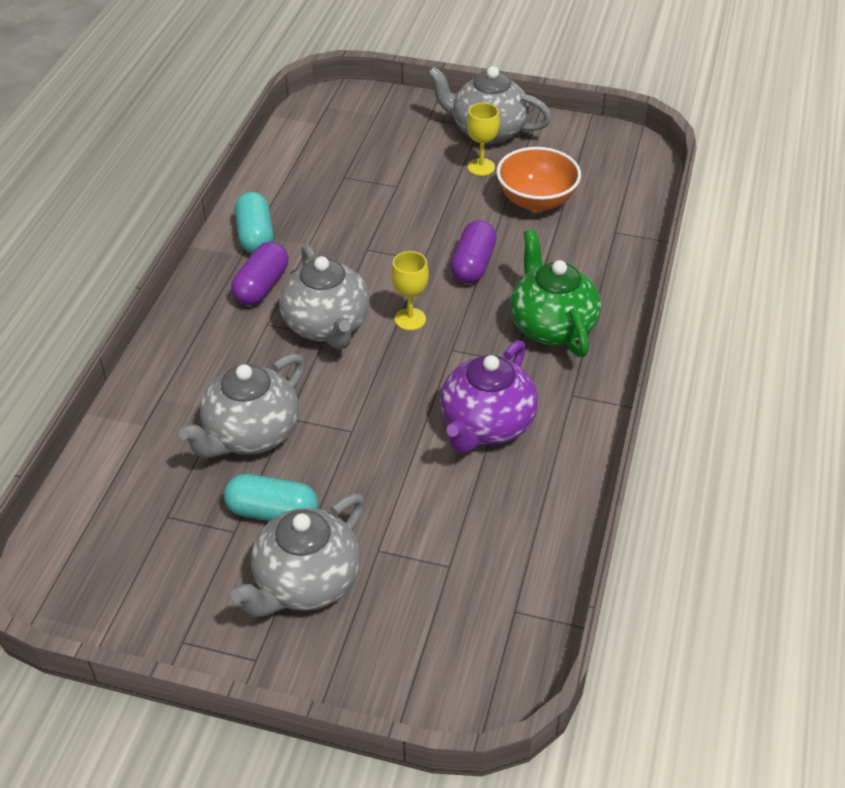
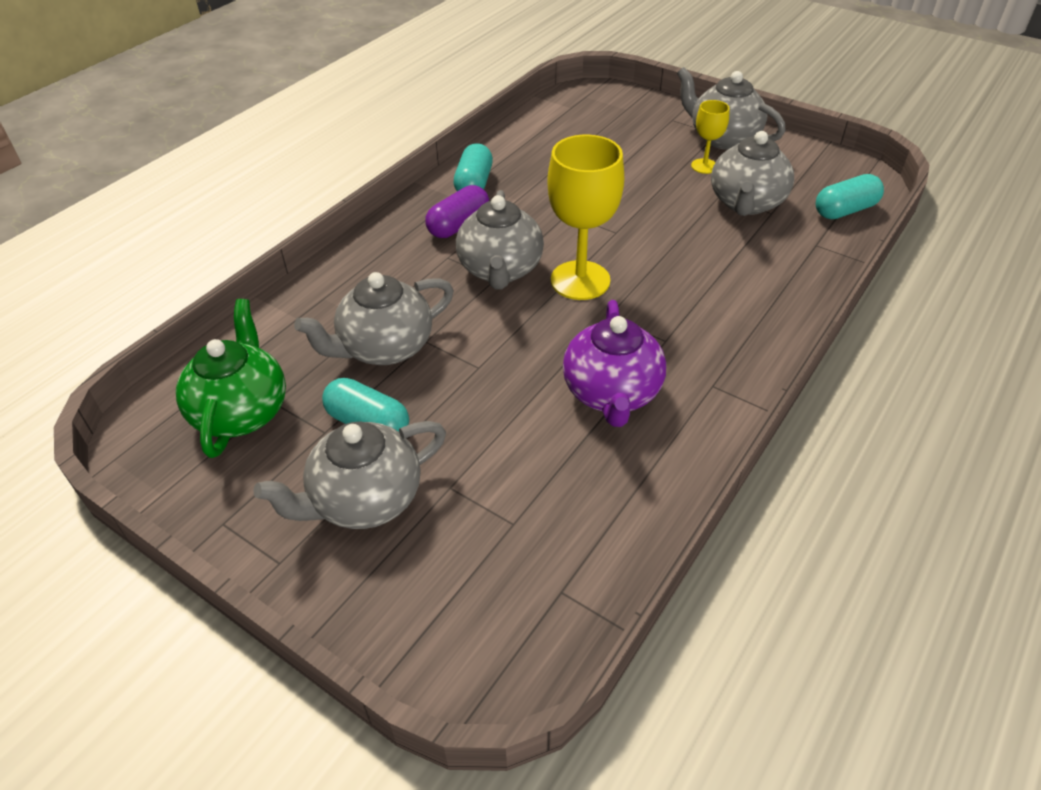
camera: 20 degrees right, 0 degrees up
yellow goblet [391,251,429,330] -> yellow goblet [547,134,624,300], size x1.92
purple teapot [440,340,538,453] -> purple teapot turned 45 degrees counterclockwise [563,300,666,427]
purple capsule [451,220,497,284] -> none
orange bowl [497,147,581,212] -> grey teapot [711,131,794,216]
green teapot [510,229,601,357] -> green teapot moved to [176,299,286,458]
none -> turquoise capsule [816,174,884,219]

